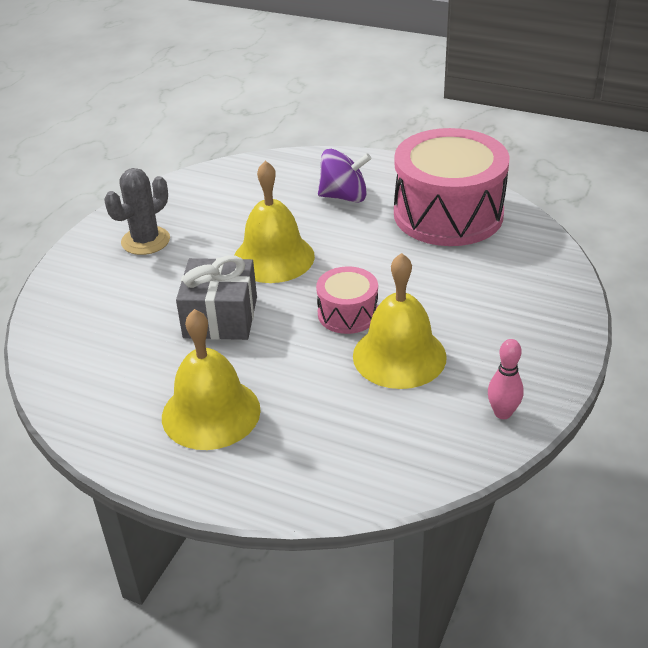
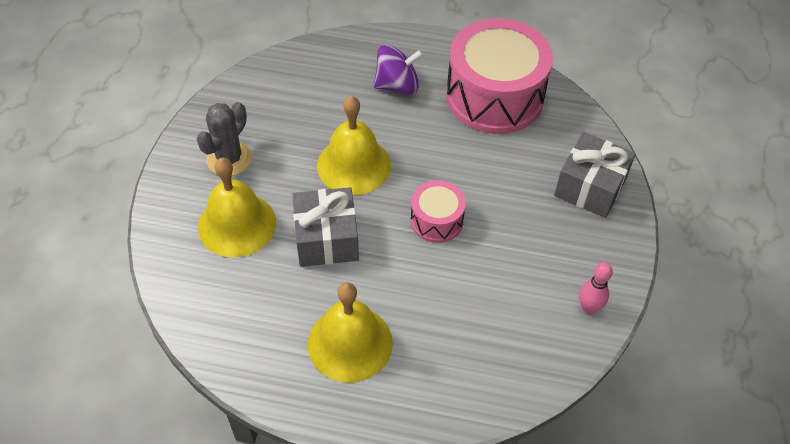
camera: 15 degrees left, 15 degrees up
yellow bell [353,253,447,389] -> yellow bell moved to [198,158,276,258]
none -> grey gift [554,132,636,218]

